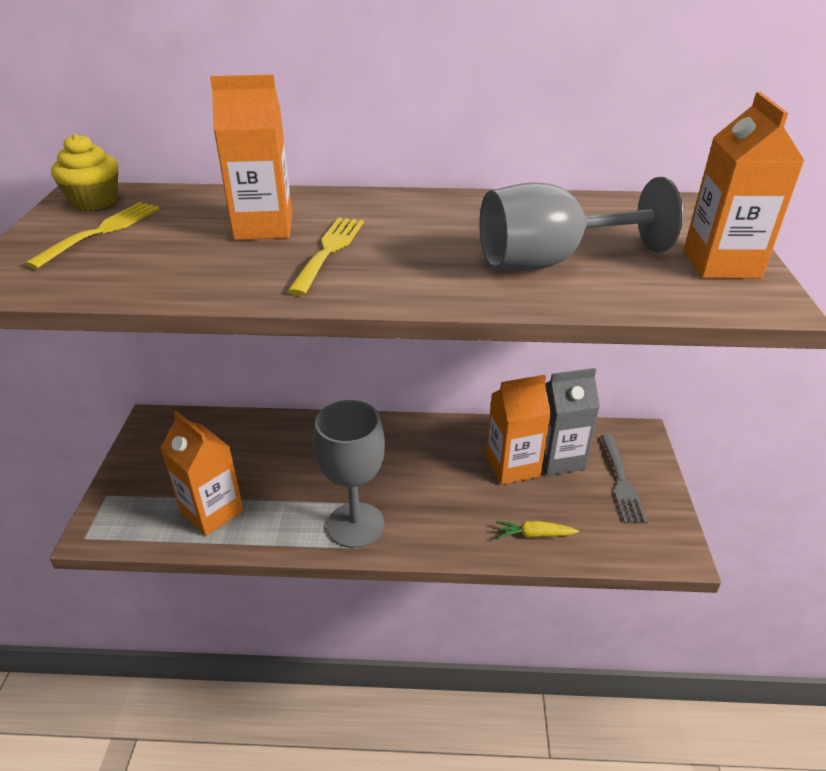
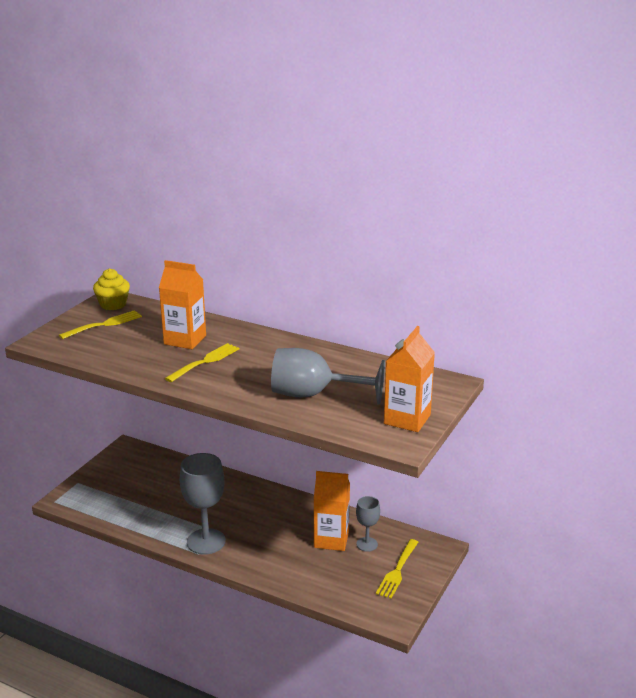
camera: 25 degrees right, 10 degrees down
orange carton [160,411,244,536] -> none
yellow carrot [496,521,579,538] -> none
grey carton [542,368,600,476] -> grey goblet [356,496,380,552]
grey fork [601,434,648,524] -> yellow fork [376,539,418,599]

